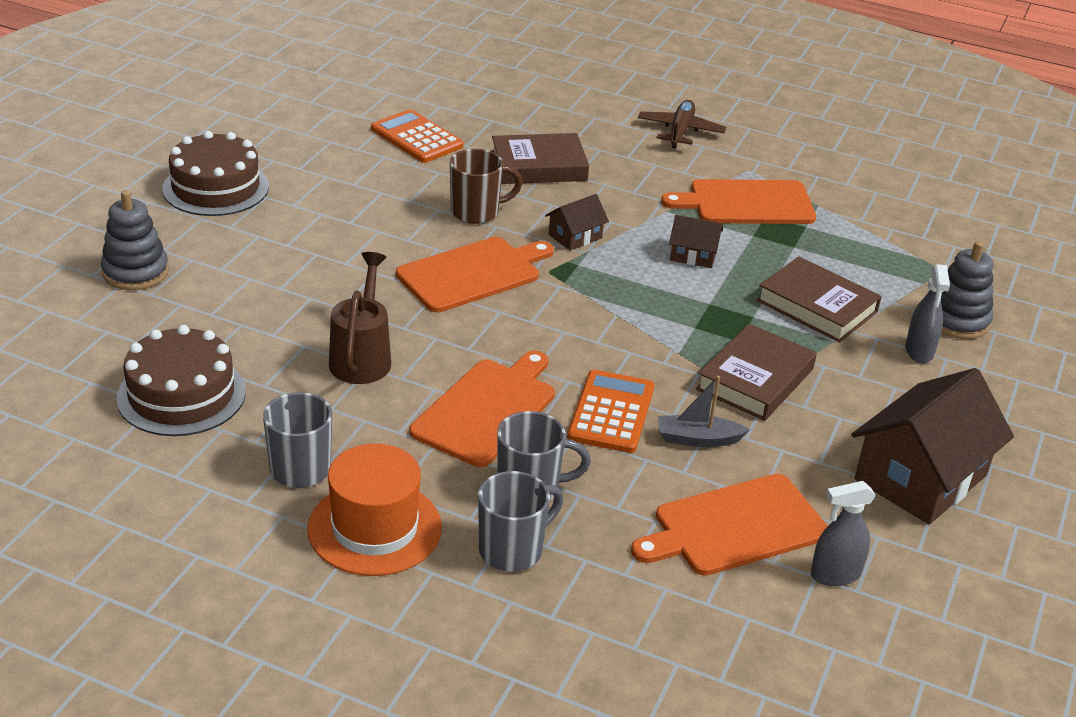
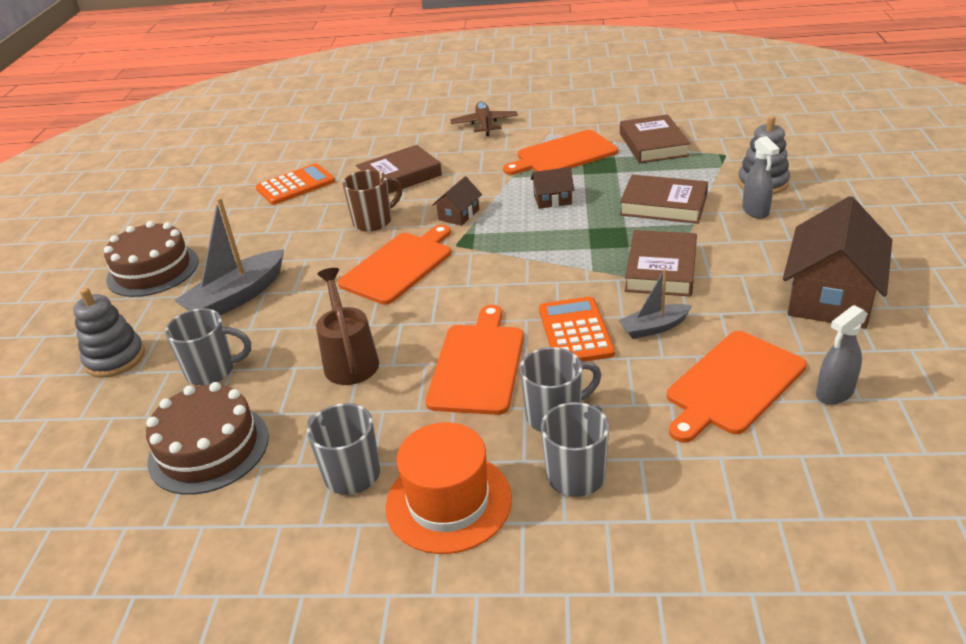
camera: 15 degrees left, 0 degrees up
orange calculator [371,109,464,163] -> orange calculator turned 120 degrees clockwise [256,164,335,205]
none -> grey mug [165,308,251,386]
none -> grey boat [174,198,284,315]
none -> brown book [620,115,690,163]

